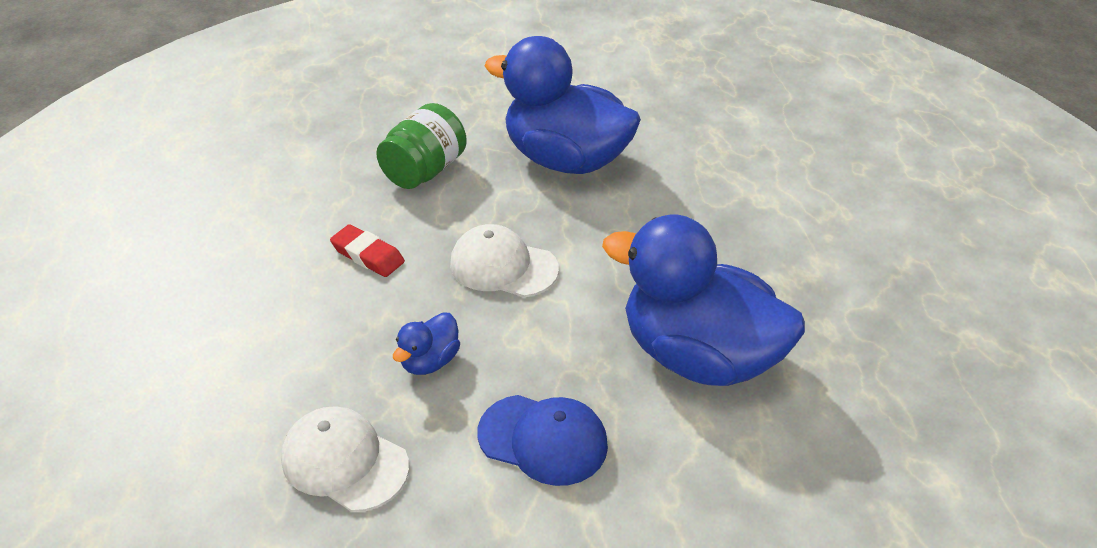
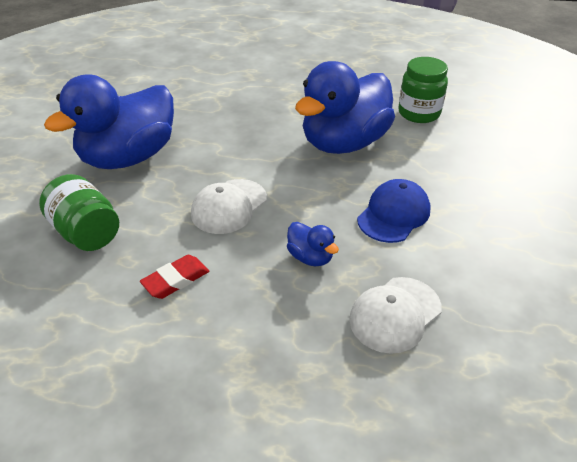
camera: 75 degrees left, 0 degrees up
none -> green jar [398,57,448,123]

